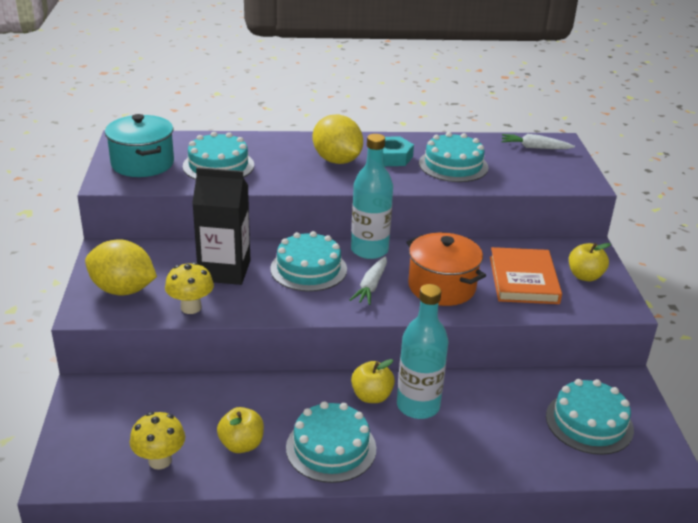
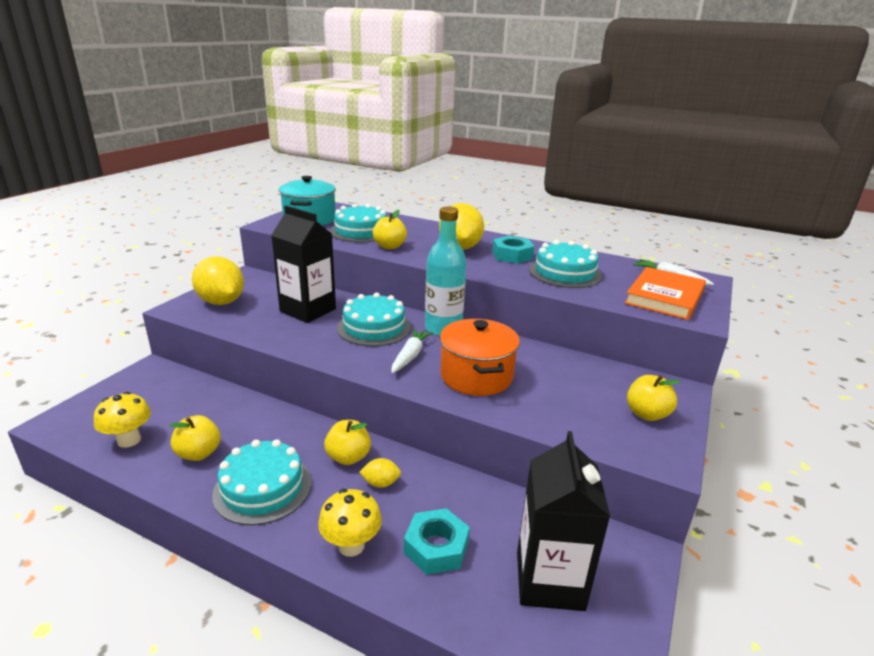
camera: 30 degrees right, 5 degrees down
yellow mushroom [165,262,214,314] -> yellow mushroom moved to [318,489,382,557]
white carrot [350,256,387,305] -> white carrot turned 150 degrees clockwise [391,329,433,373]
turquoise bottle [397,284,448,419] -> yellow lemon [359,458,401,488]
orange book [490,247,562,304] -> orange book moved to [624,267,706,320]
turquoise cake [546,379,634,455] -> black carton [517,431,610,611]
none -> yellow apple [373,210,407,249]
none -> turquoise nut [404,508,470,575]

